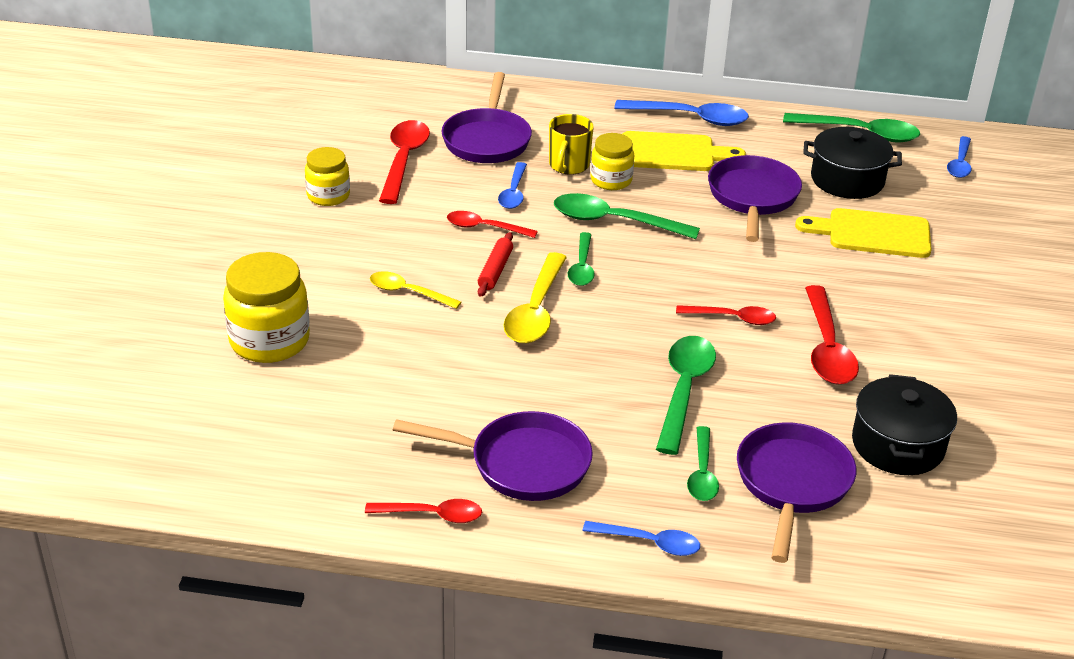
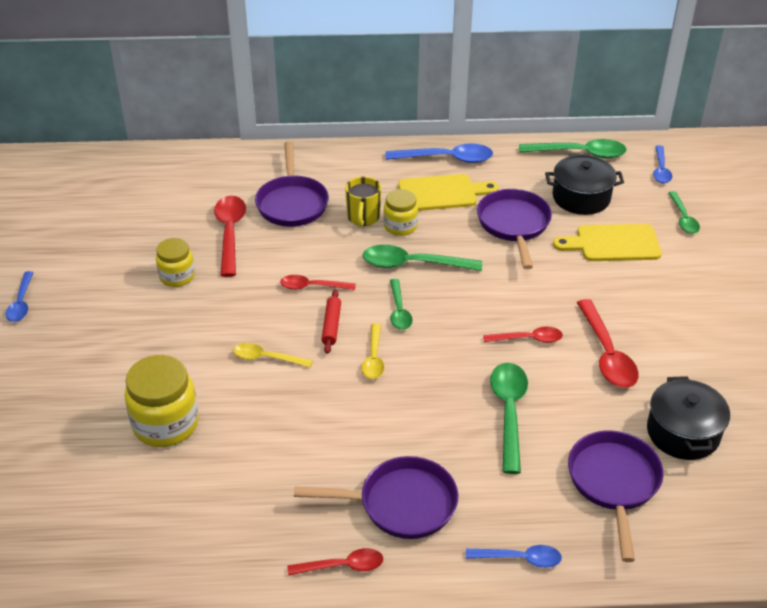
camera: 10 degrees left, 5 degrees up
blue spoon [498,162,527,209] -> blue spoon moved to [6,271,34,322]
yellow spoon [503,252,567,344] -> yellow spoon [361,323,384,379], size x0.62
green spoon [687,426,719,501] -> green spoon moved to [668,191,700,234]

